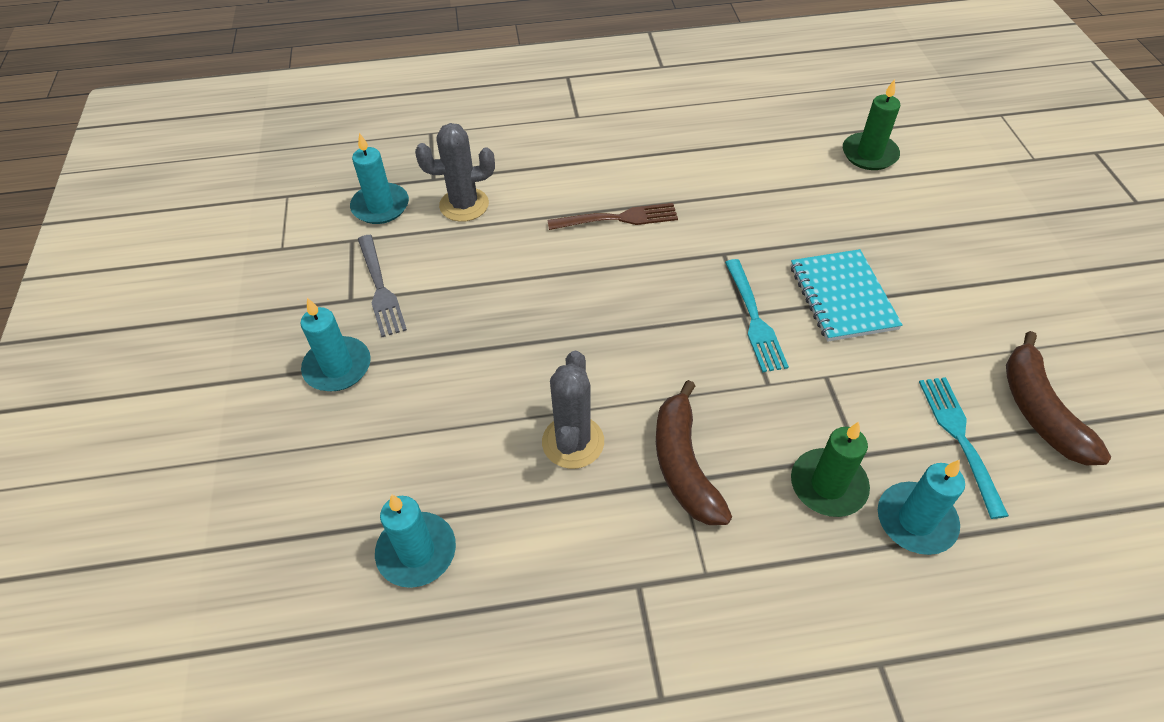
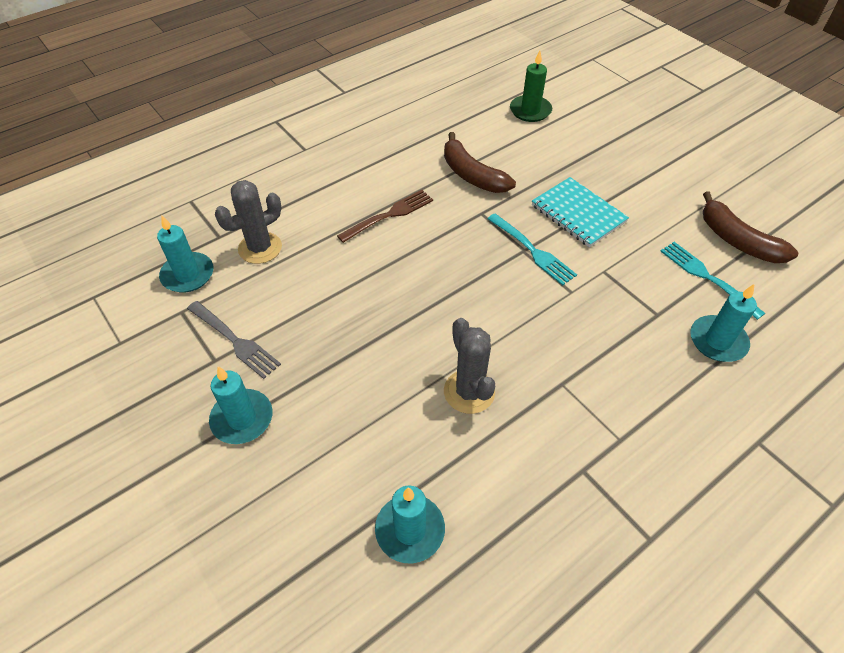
camera: 30 degrees left, 0 degrees up
brown banana [656,380,732,525] -> brown banana moved to [444,132,516,193]
green candle [791,422,870,517] -> none

